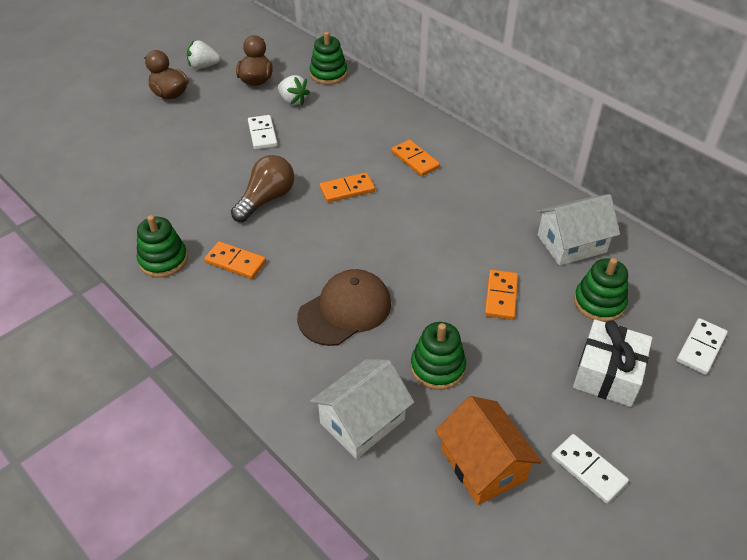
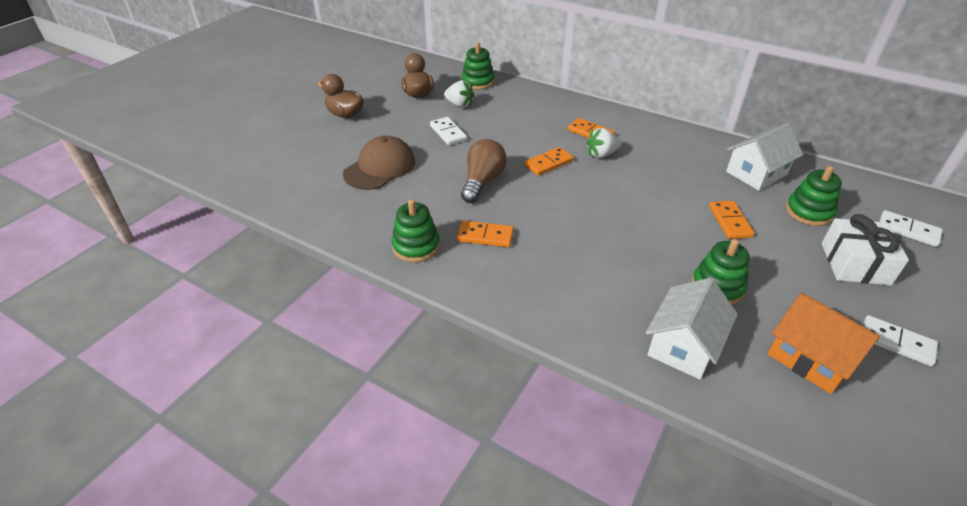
camera: 15 degrees left, 5 degrees down
white strawberry [187,40,220,69] -> white strawberry moved to [586,128,621,158]
brown cap [297,269,391,346] -> brown cap moved to [343,135,415,190]
white domino [676,318,728,375] -> white domino turned 75 degrees counterclockwise [879,210,943,247]

